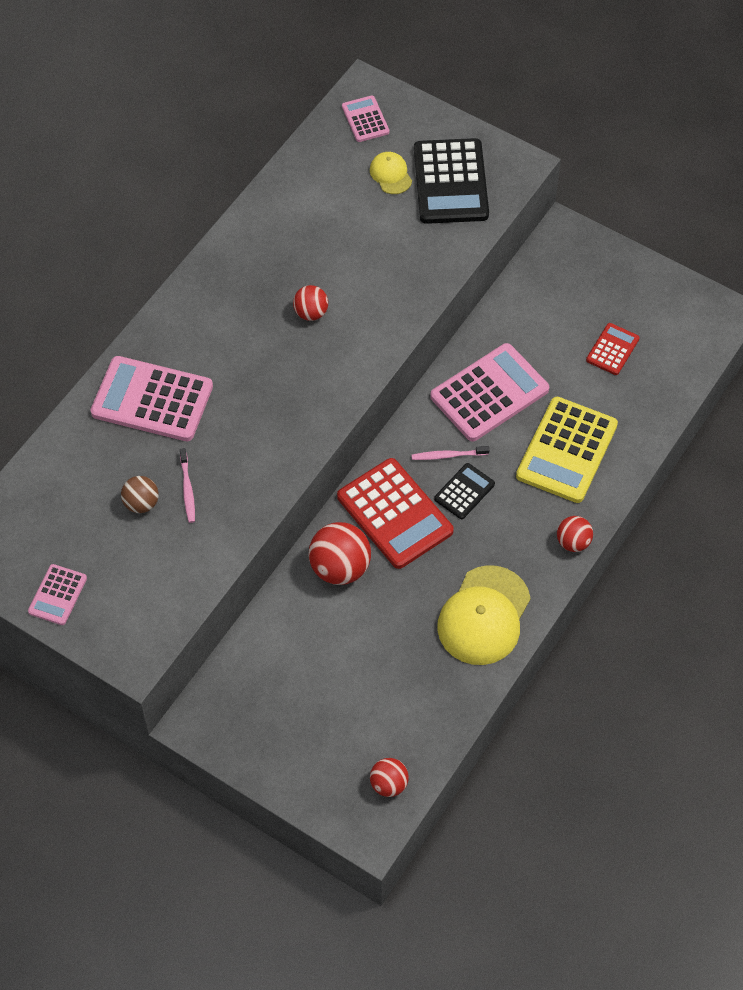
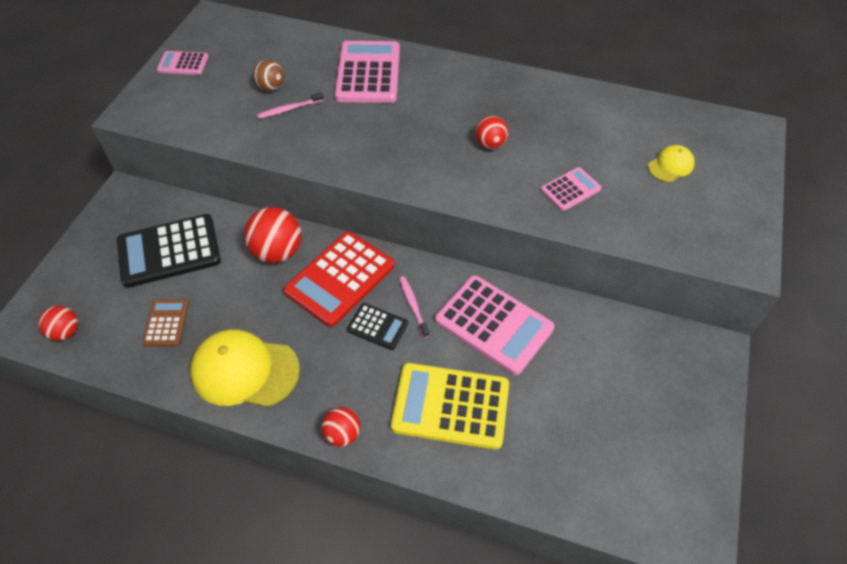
camera: 75 degrees right, 5 degrees down
pink calculator [342,96,389,142] -> pink calculator moved to [541,167,602,211]
black calculator [414,138,489,224] -> black calculator moved to [117,214,221,288]
red calculator [586,323,640,375] -> none
none -> brown calculator [142,299,189,346]

